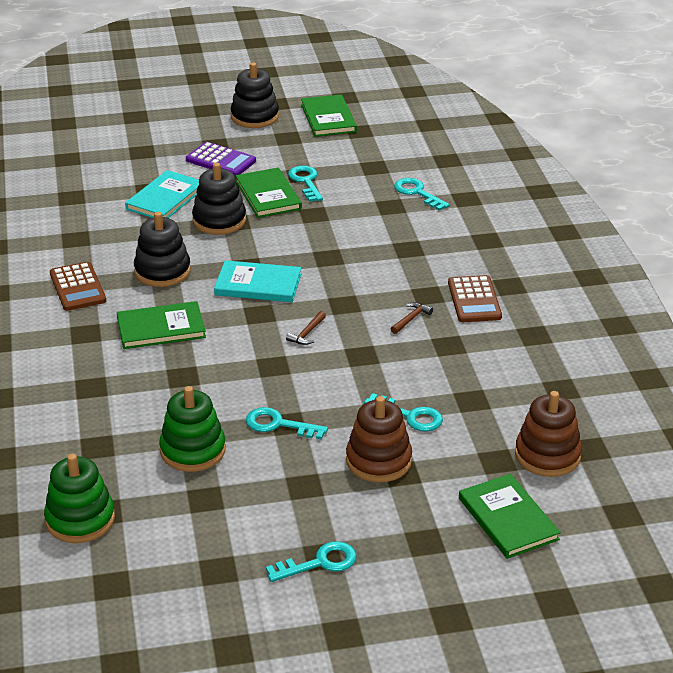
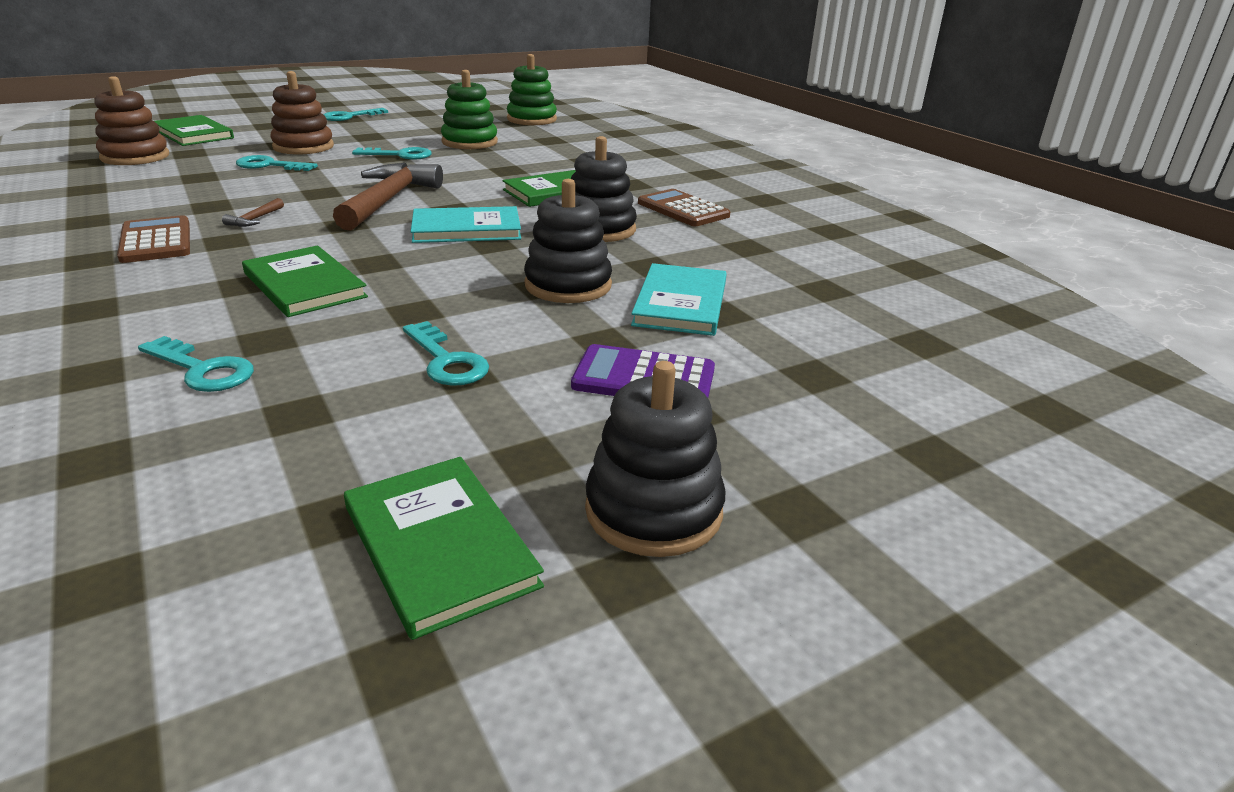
camera: 160 degrees right, 5 degrees down
green book [236,168,302,218] -> green book moved to [242,246,368,317]
brown hammer [286,311,326,345] -> brown hammer [333,163,443,230], size x2.49

